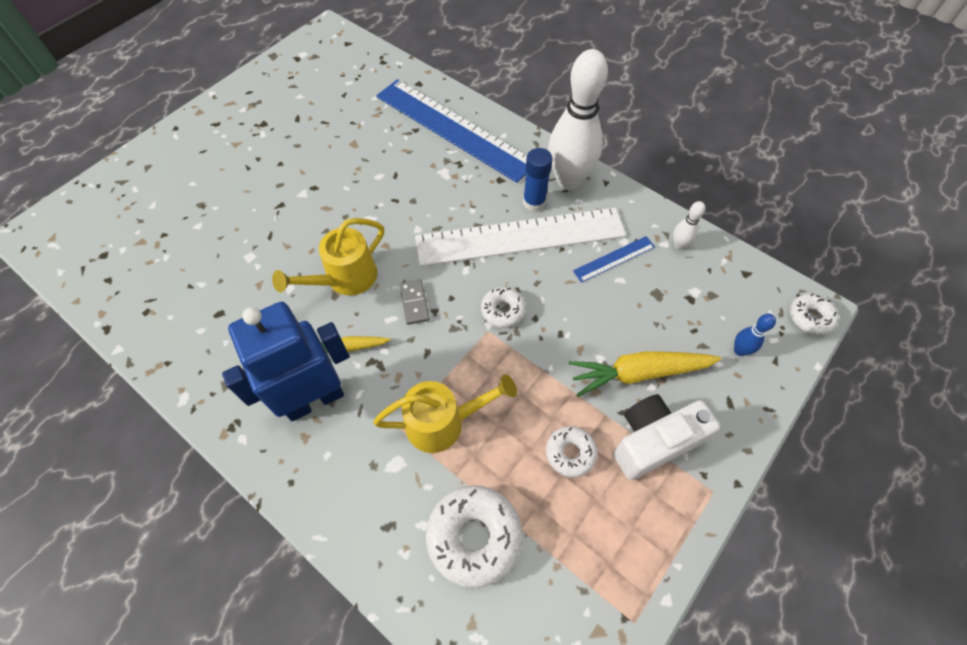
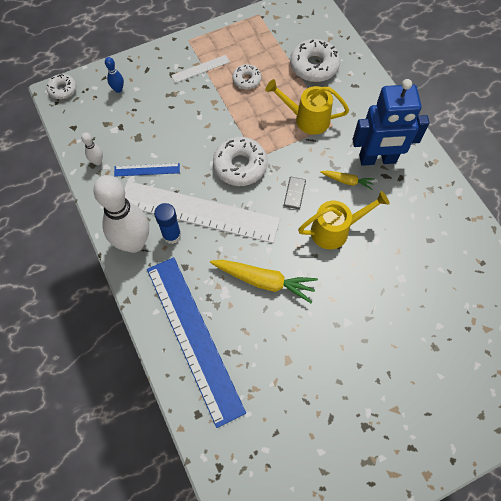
camera: 155 degrees left, 5 degrees up
white donut [481,287,526,328] -> white donut [213,137,267,186], size x1.74
yellow carrot [569,351,721,397] -> yellow carrot moved to [210,260,318,303]
white camera [613,394,720,480] -> white ruler [171,55,230,83]

